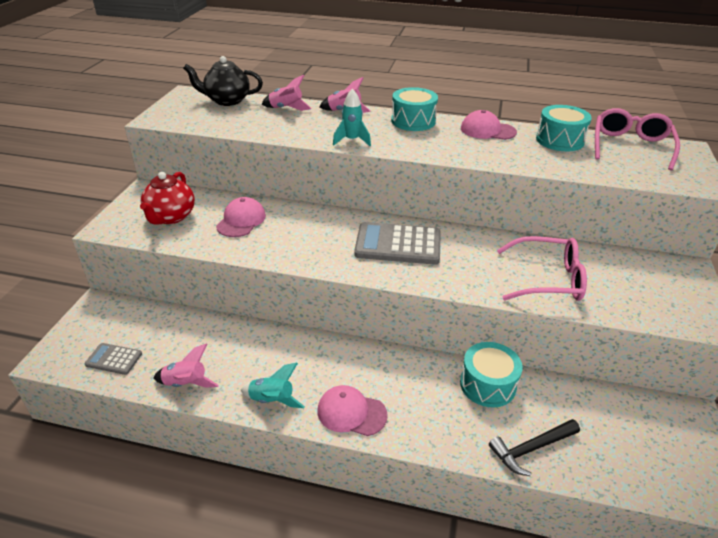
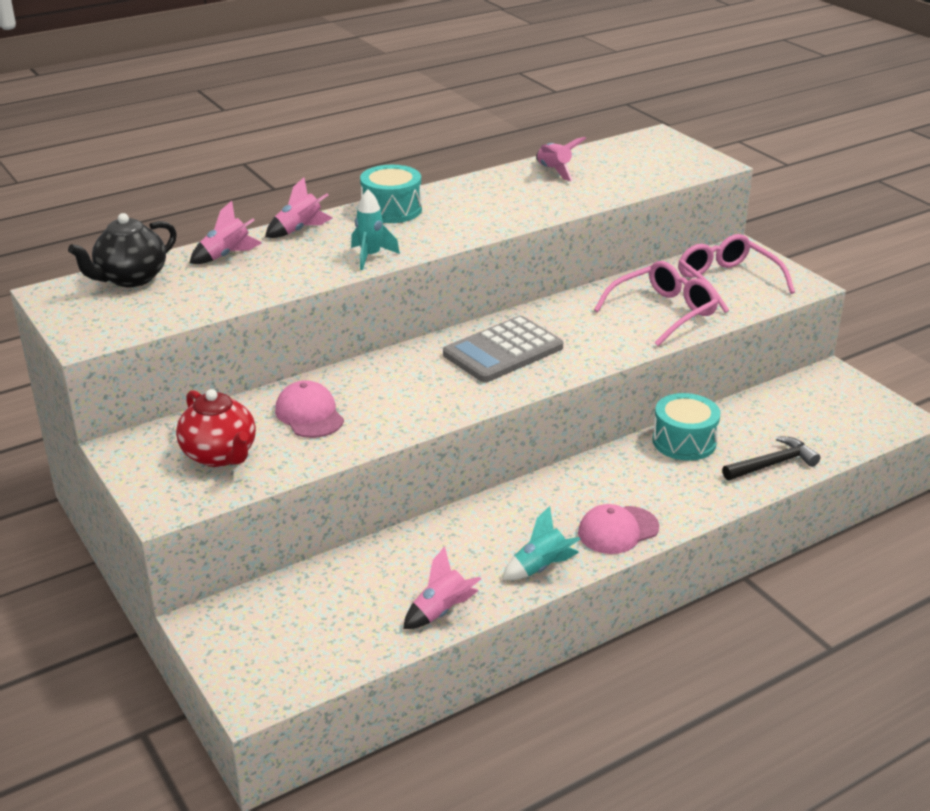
camera: 45 degrees left, 5 degrees down
grey calculator [85,343,142,375] -> none
pink cap [461,110,517,140] -> none
black hammer [489,419,580,476] -> black hammer turned 135 degrees counterclockwise [722,436,820,480]
turquoise drum [536,105,592,151] -> pink rocket [536,137,586,181]
pink glasses [595,108,680,170] -> pink glasses moved to [678,234,795,313]

